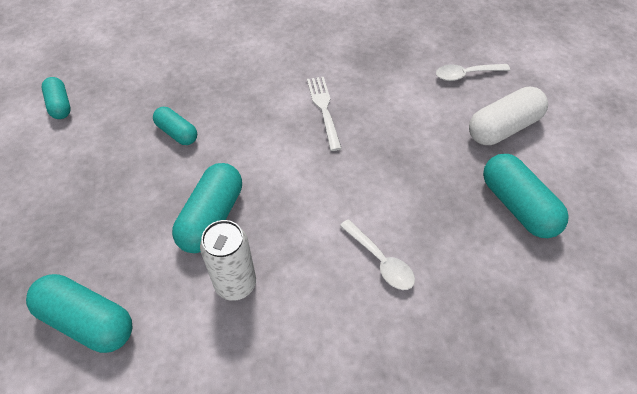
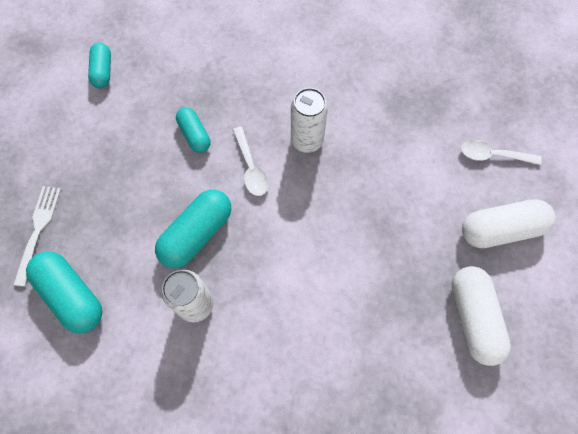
camera: 20 degrees right, 15 degrees up
white fork [307,77,342,151] -> white fork moved to [13,186,61,287]
white spoon [340,219,415,290] -> white spoon moved to [233,127,269,196]
turquoise capsule [483,154,569,238] -> white capsule [452,266,511,366]
none -> white can [291,88,328,153]

